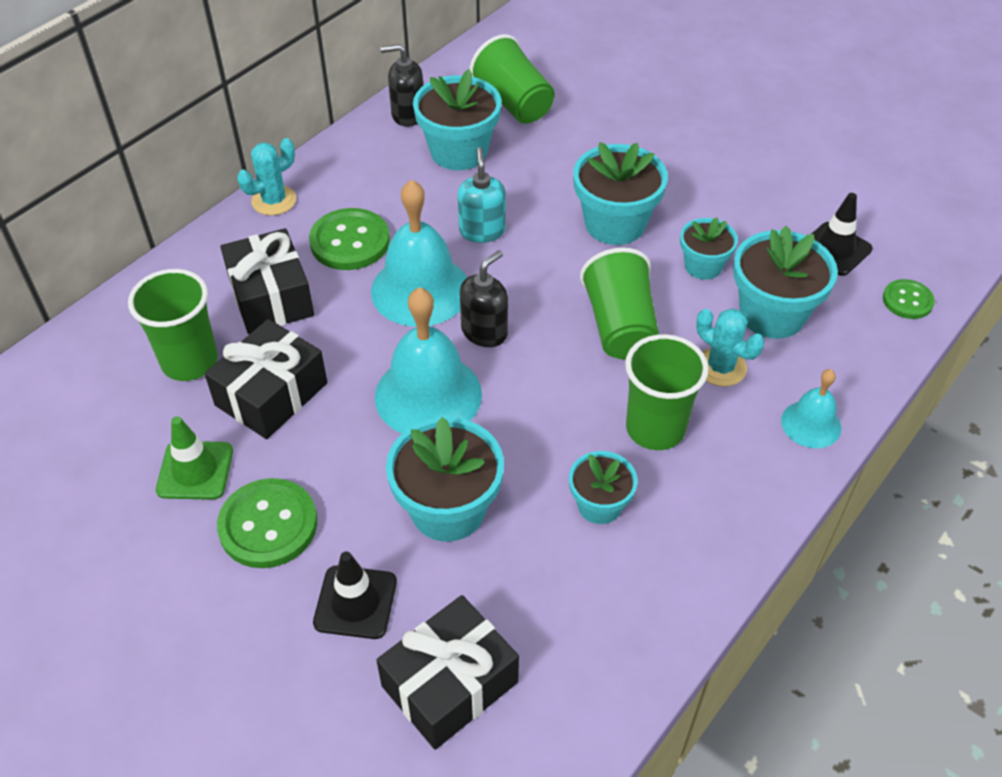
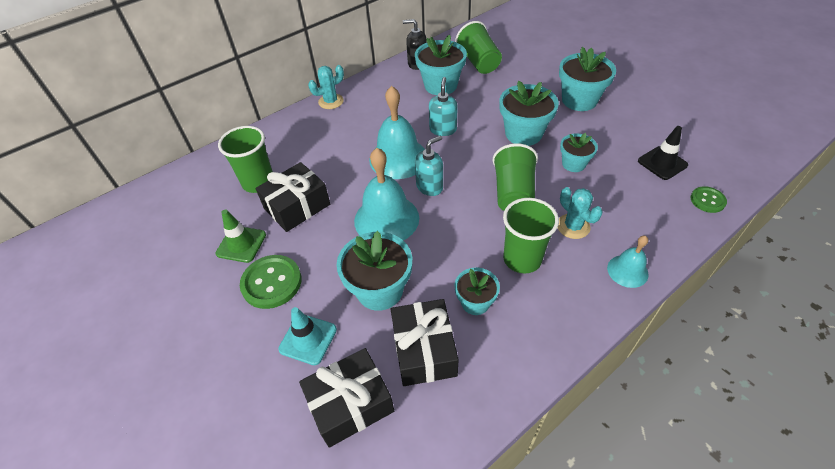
camera: 15 degrees right, 0 degrees up
black gift [220,228,314,334] -> black gift moved to [391,299,459,386]
green button [309,208,390,270] -> none
black traffic cone [313,551,397,639] -> turquoise traffic cone [278,307,337,365]
black soap dispenser [460,250,508,347] -> turquoise soap dispenser [415,136,443,196]
turquoise flower pot [733,226,838,339] -> turquoise flower pot moved to [559,47,616,111]

